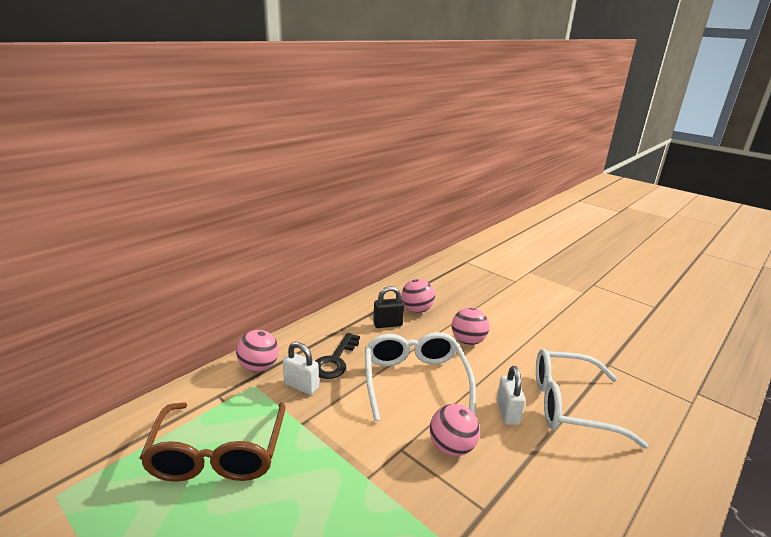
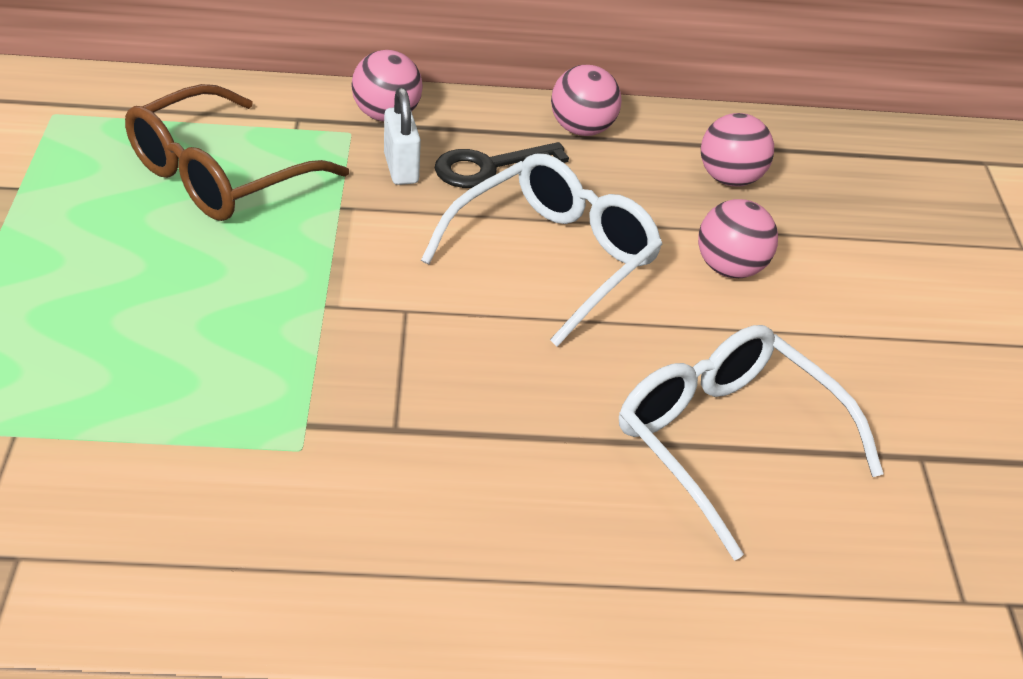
camera: 45 degrees right, 15 degrees up
black padlock [373,286,404,328] -> none
pink ball [430,404,480,456] -> pink ball moved to [551,65,622,136]
white padlock [497,366,526,425] -> none

